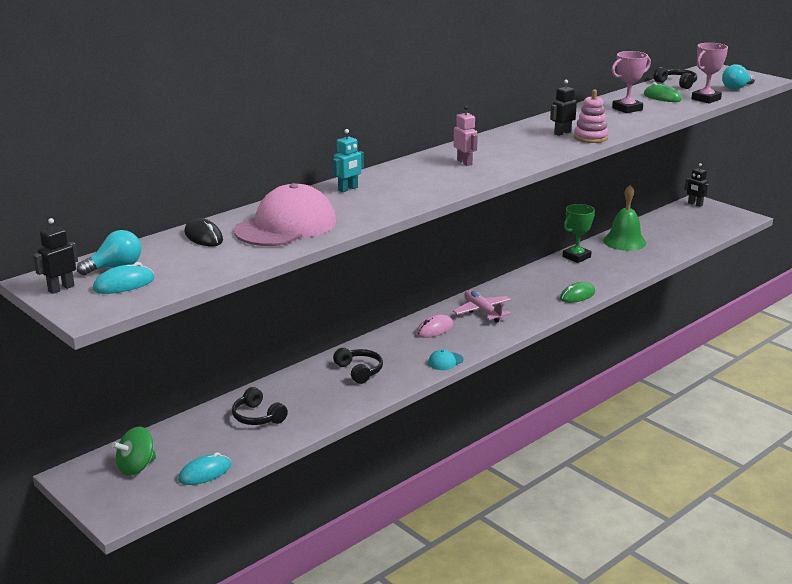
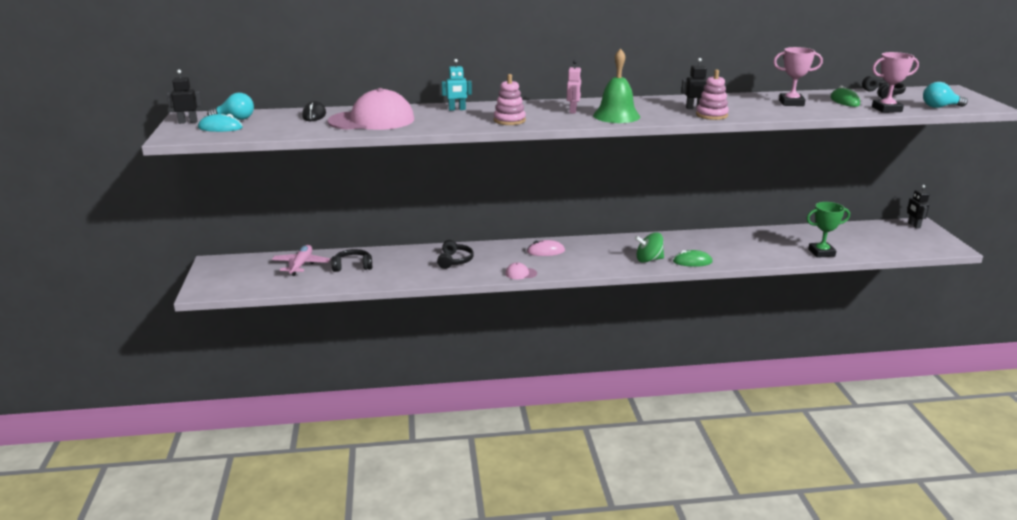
camera: 35 degrees right, 0 degrees up
green spinning top [112,426,156,476] -> green spinning top moved to [635,232,664,263]
turquoise mouse [178,452,231,485] -> none
black headphones [232,387,288,425] -> black headphones turned 90 degrees clockwise [331,249,372,272]
turquoise cap [428,349,464,370] -> pink cap [505,262,537,279]
pink plane [453,290,511,323] -> pink plane moved to [272,245,330,276]
green trophy [563,204,595,263] -> green trophy moved to [806,202,850,258]
green bell [603,185,646,251] -> green bell moved to [593,48,640,123]
none -> pink stacking toy [494,74,526,125]

